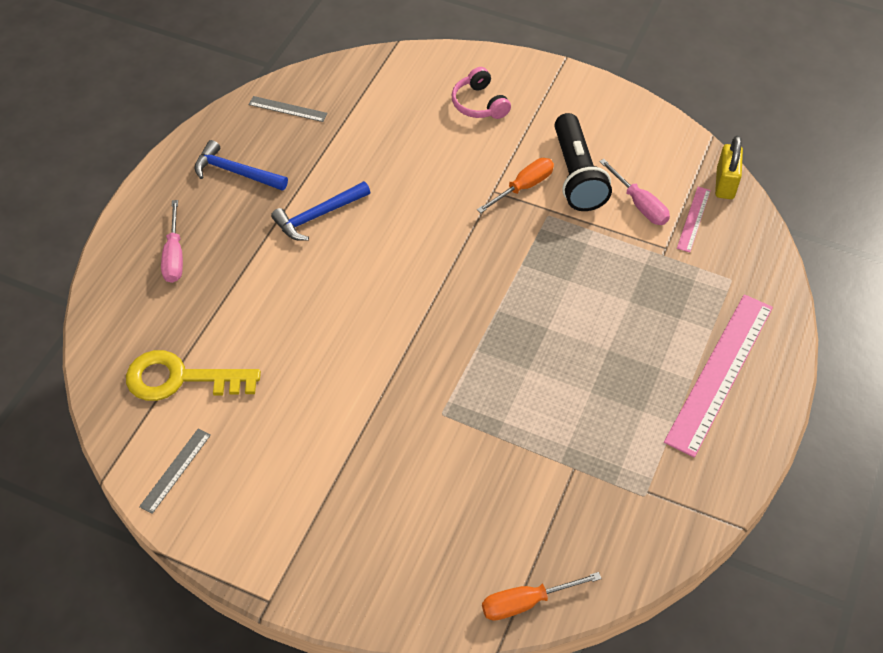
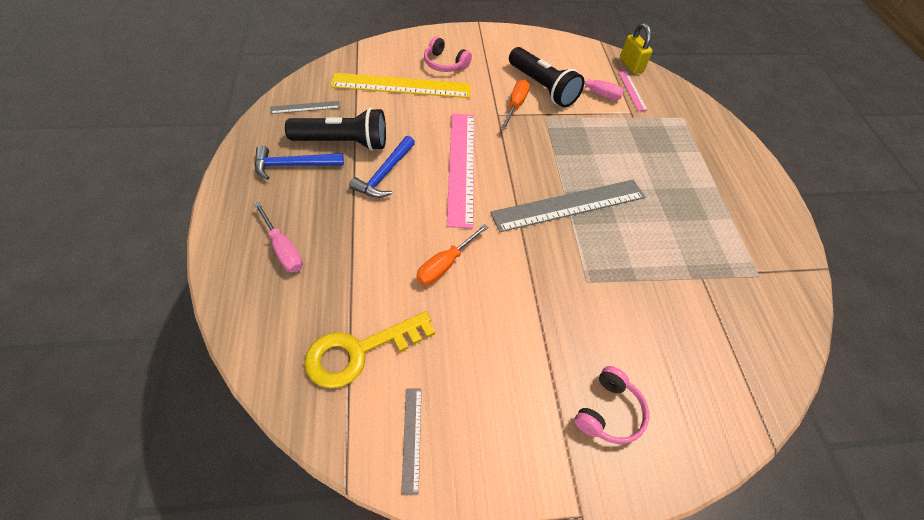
camera: 35 degrees left, 0 degrees up
orange screwdriver [482,572,602,621] -> orange screwdriver moved to [416,224,488,285]
pink ruler [664,294,773,457] -> pink ruler moved to [447,113,474,228]
none -> black flashlight [285,108,386,151]
none -> yellow ruler [331,73,470,98]
none -> grey ruler [490,180,645,232]
none -> pink headphones [574,366,649,444]

